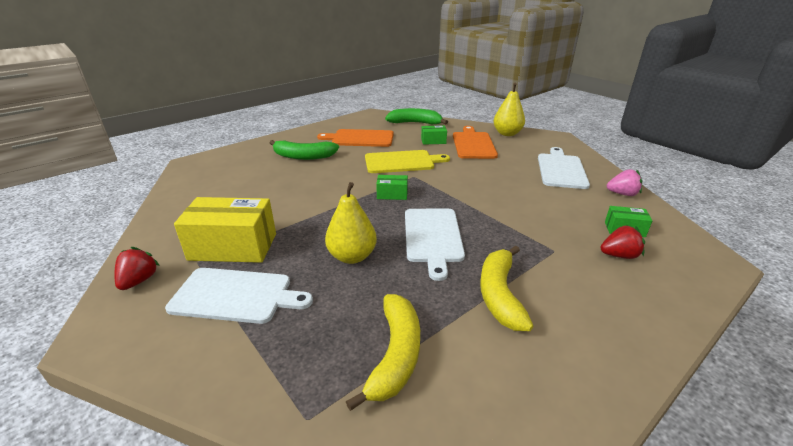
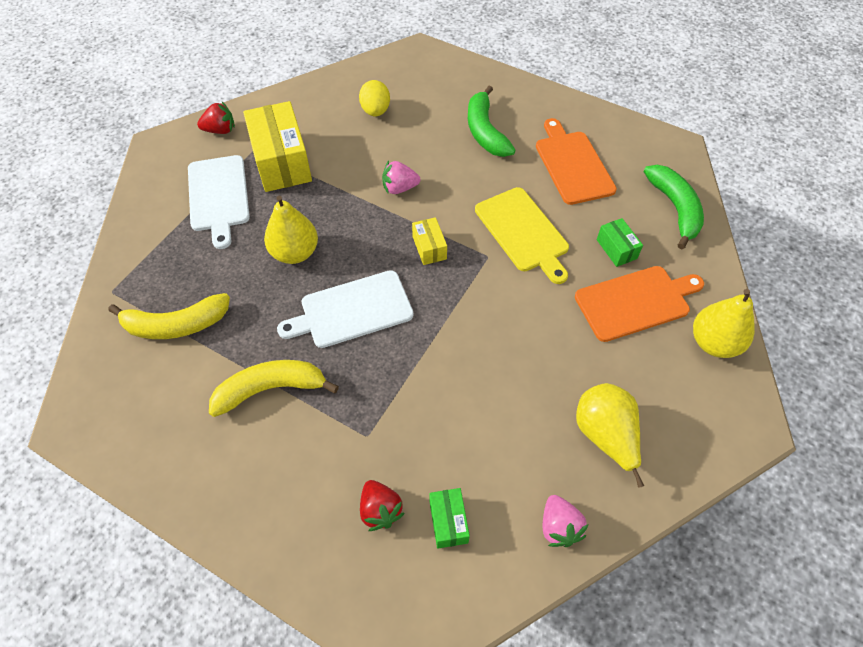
camera: 70 degrees right, 25 degrees up
green box [376,175,408,200] -> yellow box [412,217,447,265]
white cutting board [538,147,590,189] -> yellow pear [576,383,644,488]
none -> yellow egg [359,80,390,116]
none -> pink strawberry [382,161,420,194]

